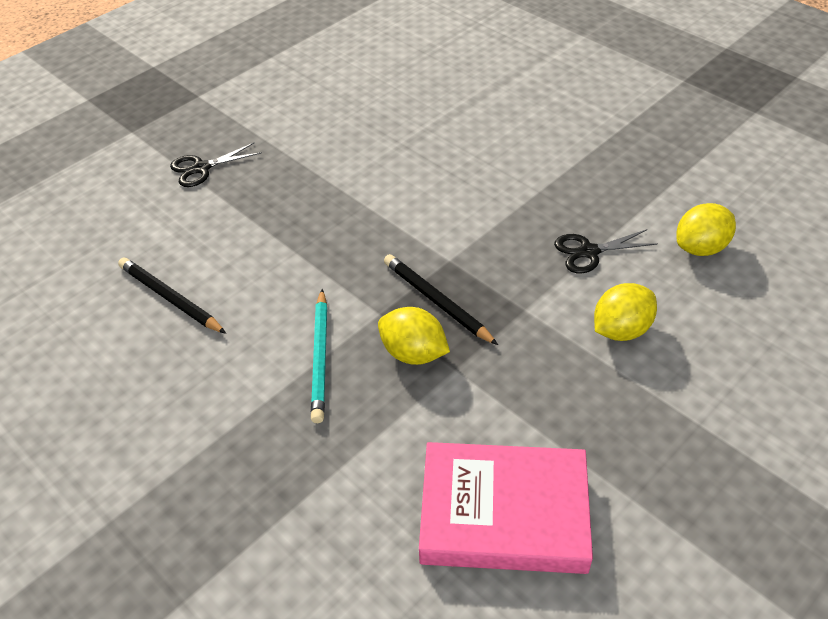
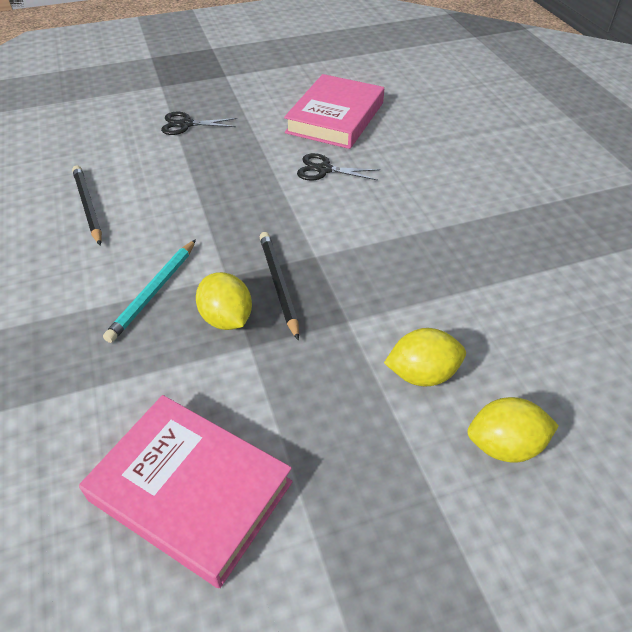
camera: 25 degrees right, 0 degrees up
black scissors [554,229,657,273] -> black scissors moved to [297,153,380,180]
yellow lemon [676,203,736,256] -> yellow lemon moved to [468,397,559,463]
none -> pink book [284,74,384,149]

